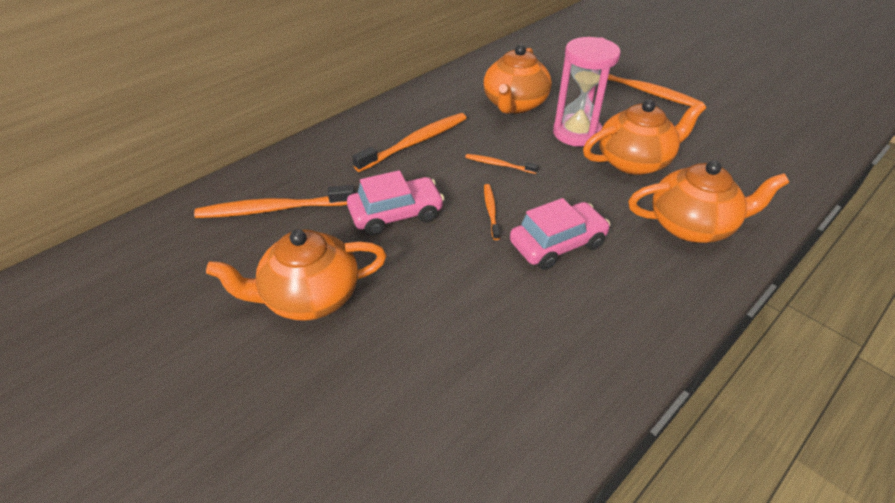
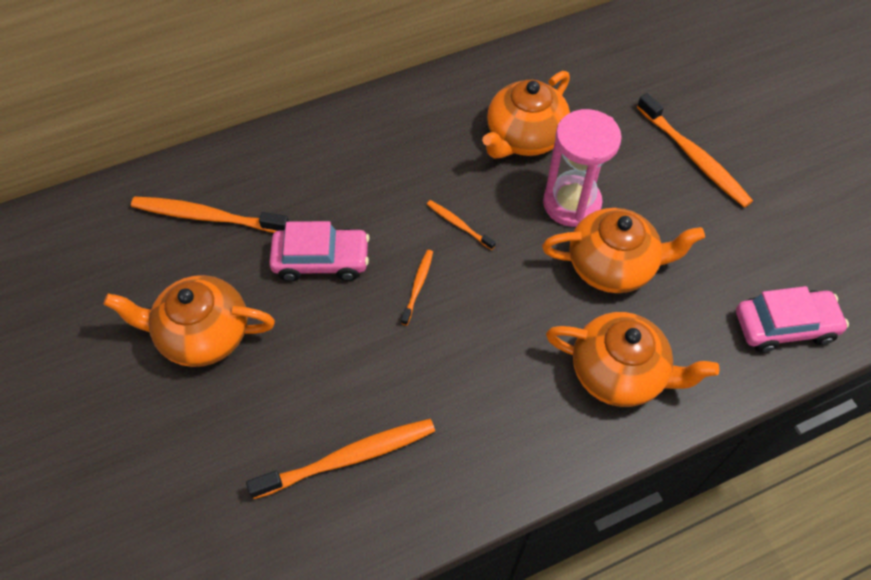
camera: 20 degrees right, 15 degrees up
orange toothbrush [352,113,467,172] -> orange toothbrush moved to [246,419,435,499]
pink car [510,198,610,270] -> pink car moved to [736,286,849,353]

